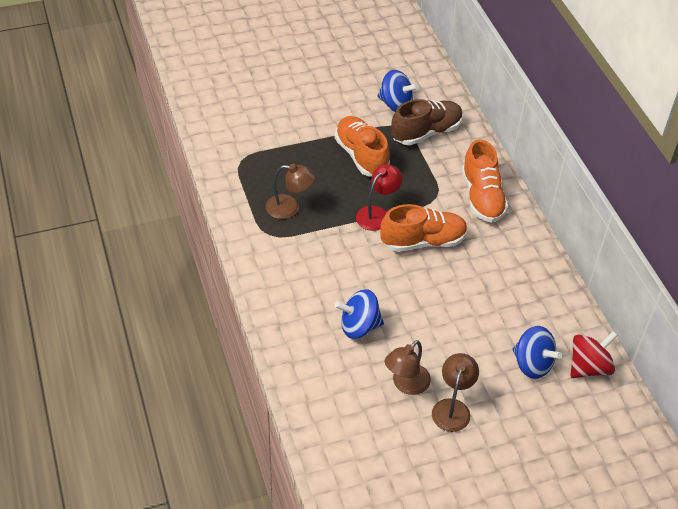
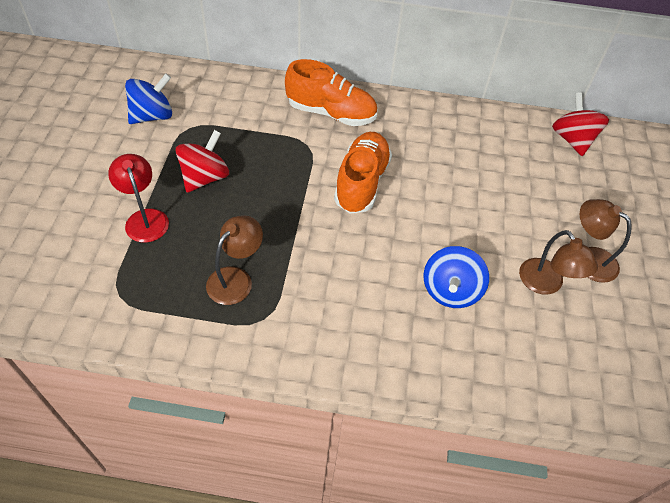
camera: 65 degrees left, 5 degrees up
orange shoe [335,116,390,176] -> red spinning top [176,130,229,193]
red lamp [356,164,402,231] -> red lamp moved to [108,154,169,243]
brown shoe [391,99,463,145] -> none
blue spinning top [513,326,562,379] -> none

